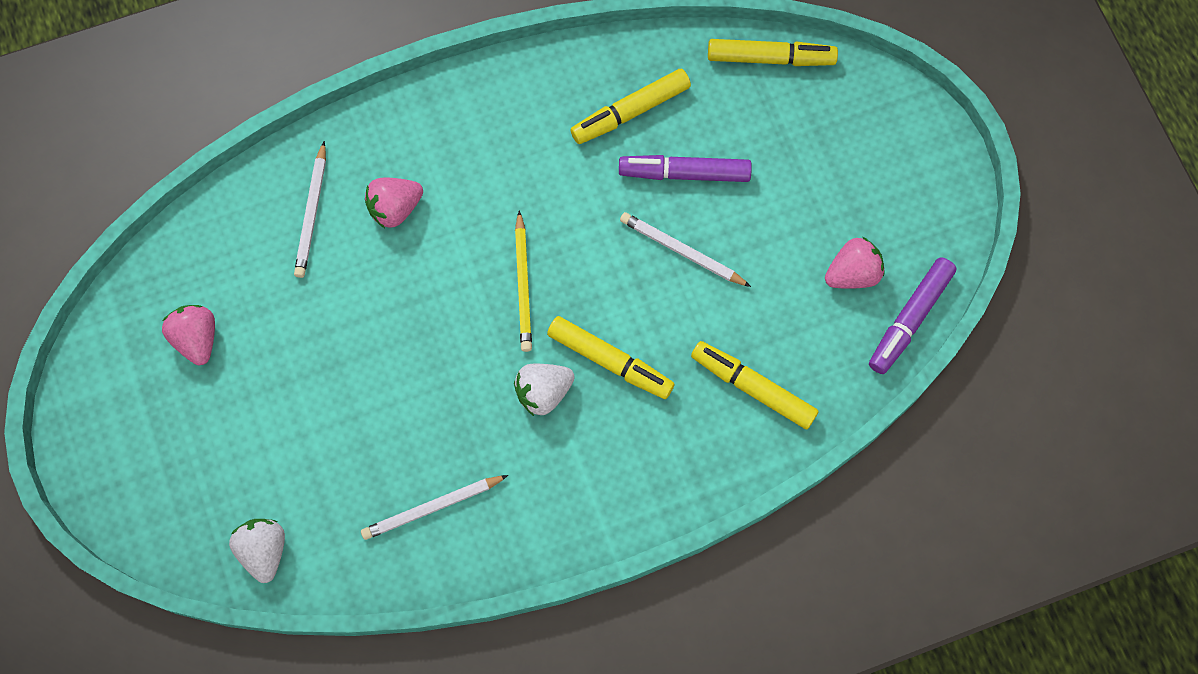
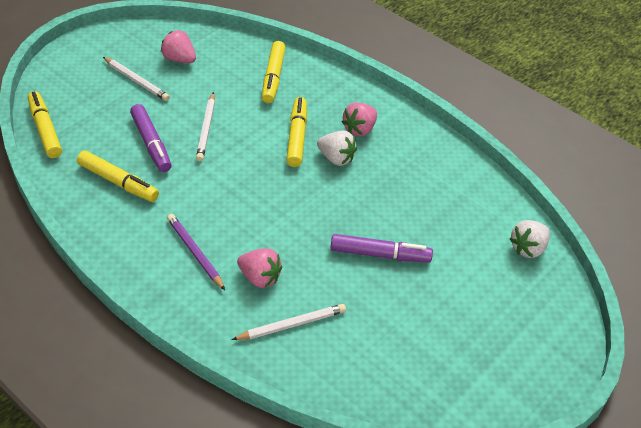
camera: 120 degrees left, 25 degrees down
pink strawberry [162,305,215,365] -> pink strawberry moved to [342,103,377,137]
white pencil [361,475,508,540] -> white pencil moved to [103,57,170,101]
yellow pencil [515,210,532,352] -> none
purple marker [869,257,957,374] -> purple marker moved to [331,234,433,263]
none -> purple pencil [167,214,225,290]

